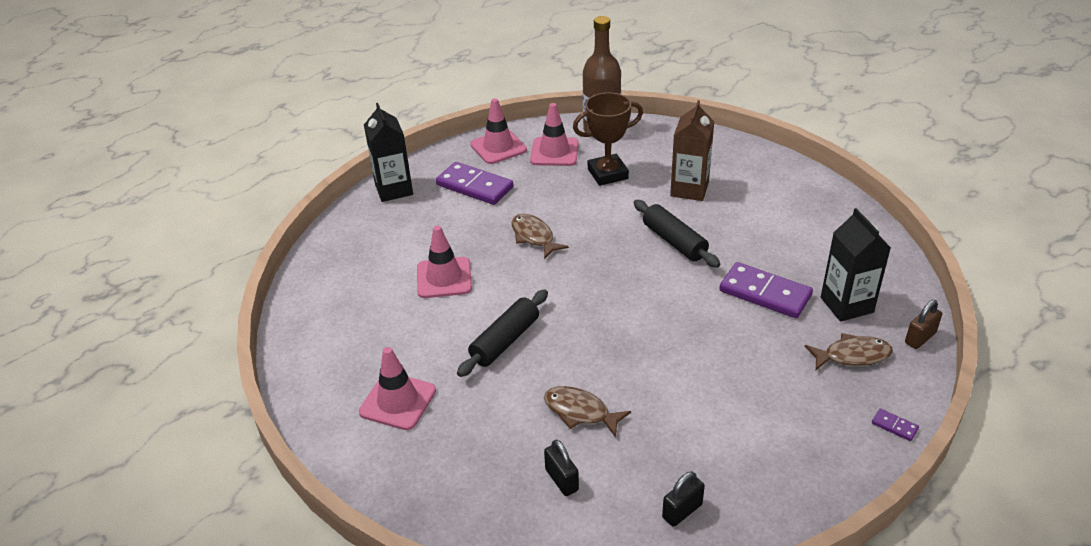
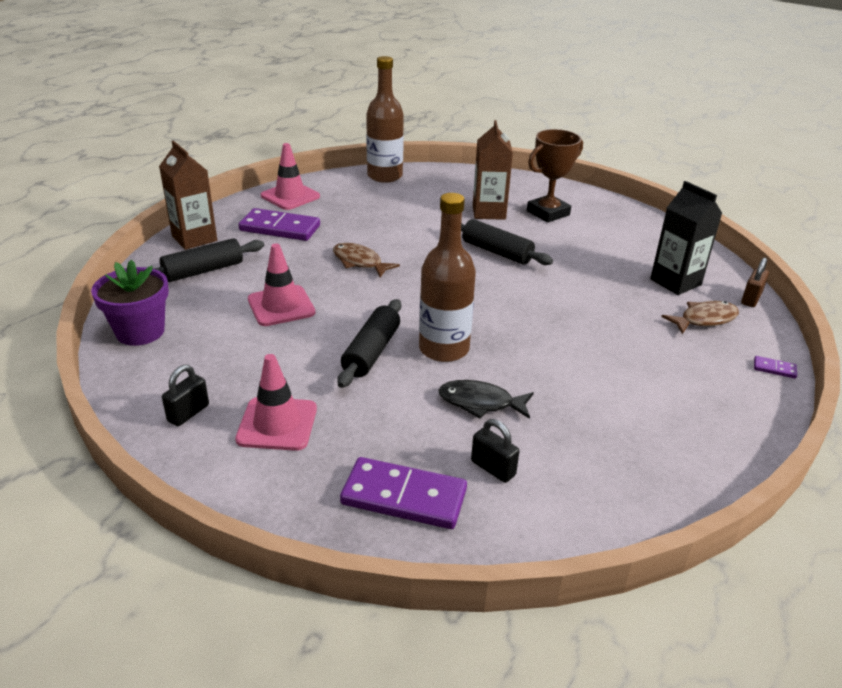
camera: 20 degrees left, 5 degrees down
black carton [364,103,413,202] -> brown carton [159,141,217,250]
pink traffic cone [530,103,579,166] -> none
brown fish [544,386,631,438] -> black fish [438,380,534,419]
brown trophy [573,92,643,186] -> brown trophy moved to [527,129,583,223]
black padlock [662,472,705,527] -> black padlock moved to [162,365,209,426]
purple domino [719,262,813,318] -> purple domino moved to [340,457,467,529]
none -> purple flower pot [91,259,169,346]
none -> black rolling pin [152,238,264,282]
none -> brown bottle [419,193,476,362]

